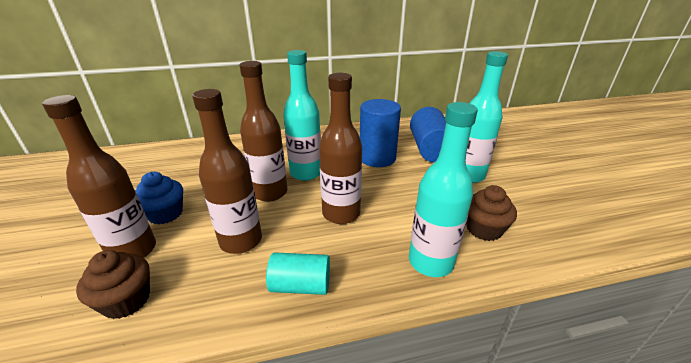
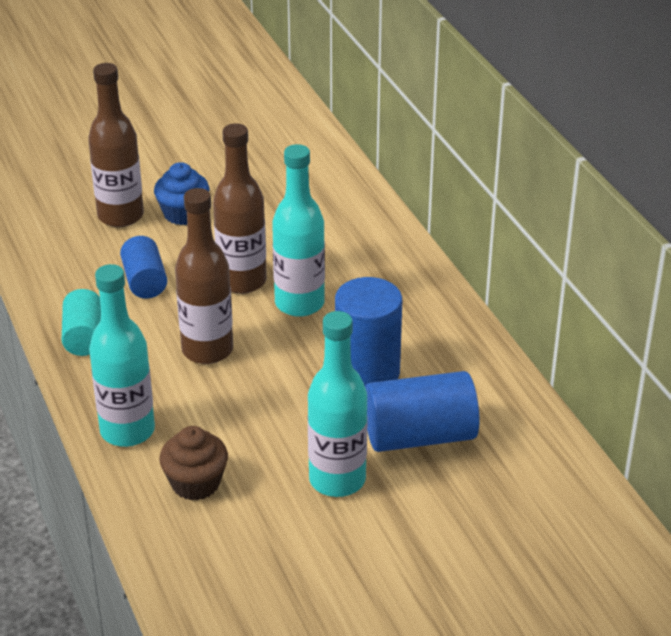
camera: 80 degrees right, 5 degrees up
brown cupcake [76,250,150,319] -> none
brown bottle [192,89,262,254] -> blue cylinder [120,236,167,298]

